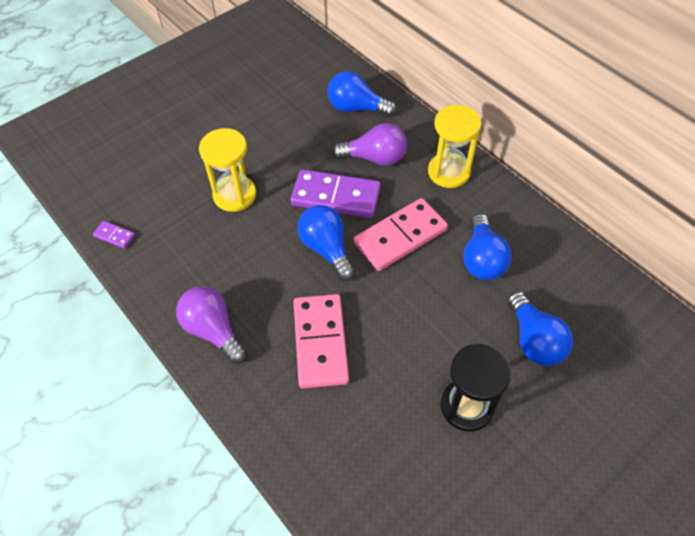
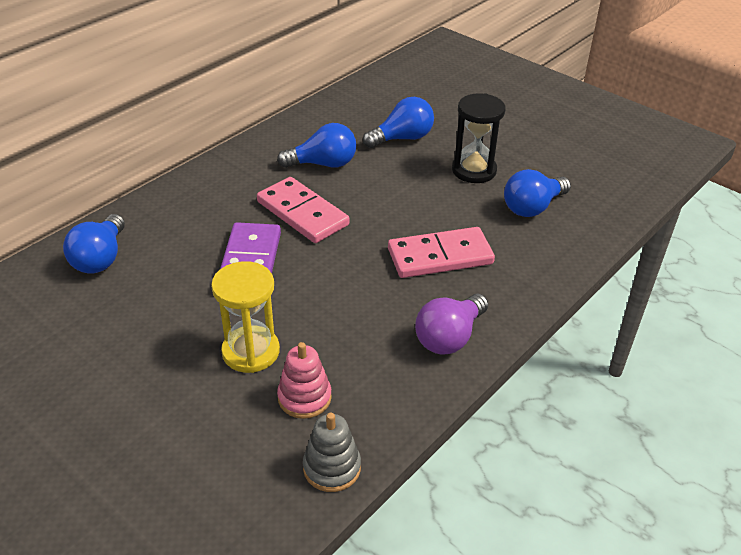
camera: 100 degrees left, 15 degrees down
purple domino [93,221,135,249] -> grey stacking toy [303,412,361,492]
blue light bulb [297,205,355,281] -> blue light bulb moved to [504,169,571,217]
purple light bulb [332,123,407,166] -> none
yellow hourglass [428,105,481,188] -> none
none -> pink stacking toy [277,342,332,419]

